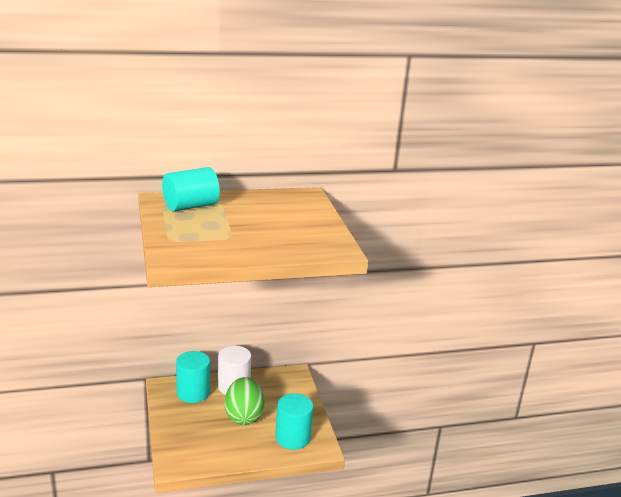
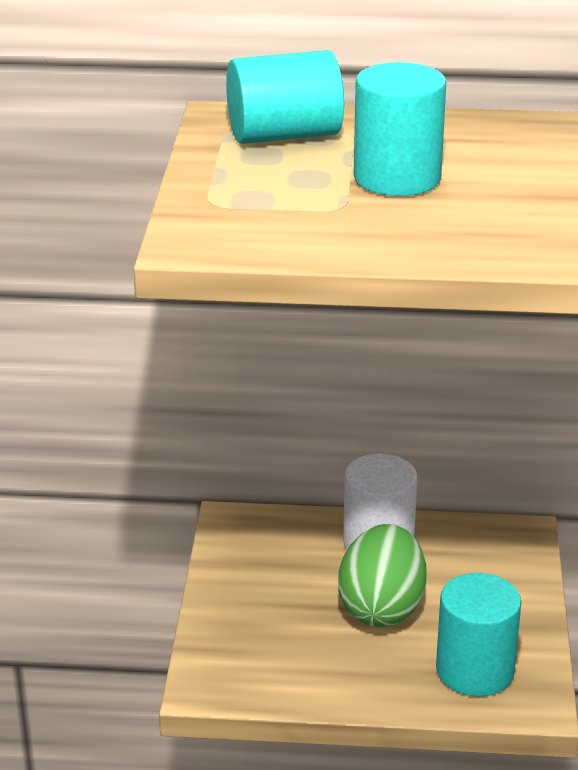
camera: 20 degrees right, 5 degrees up
turquoise cylinder [176,351,210,403] -> turquoise cylinder moved to [354,62,446,196]

